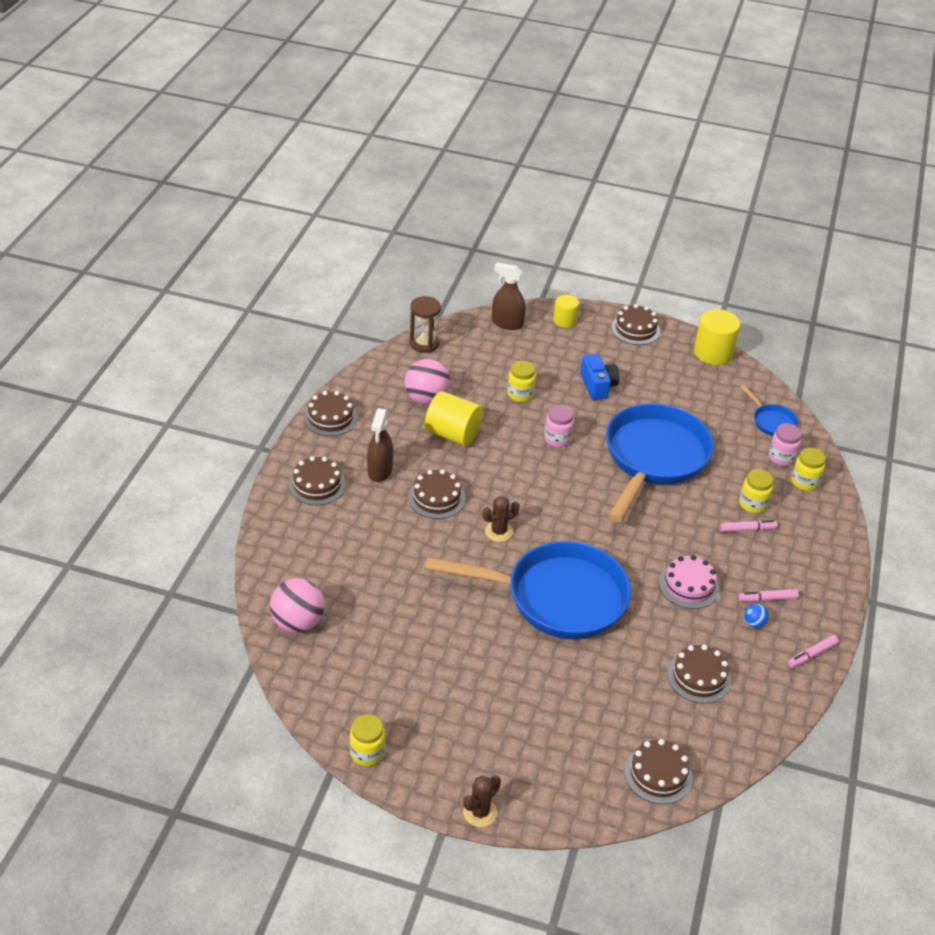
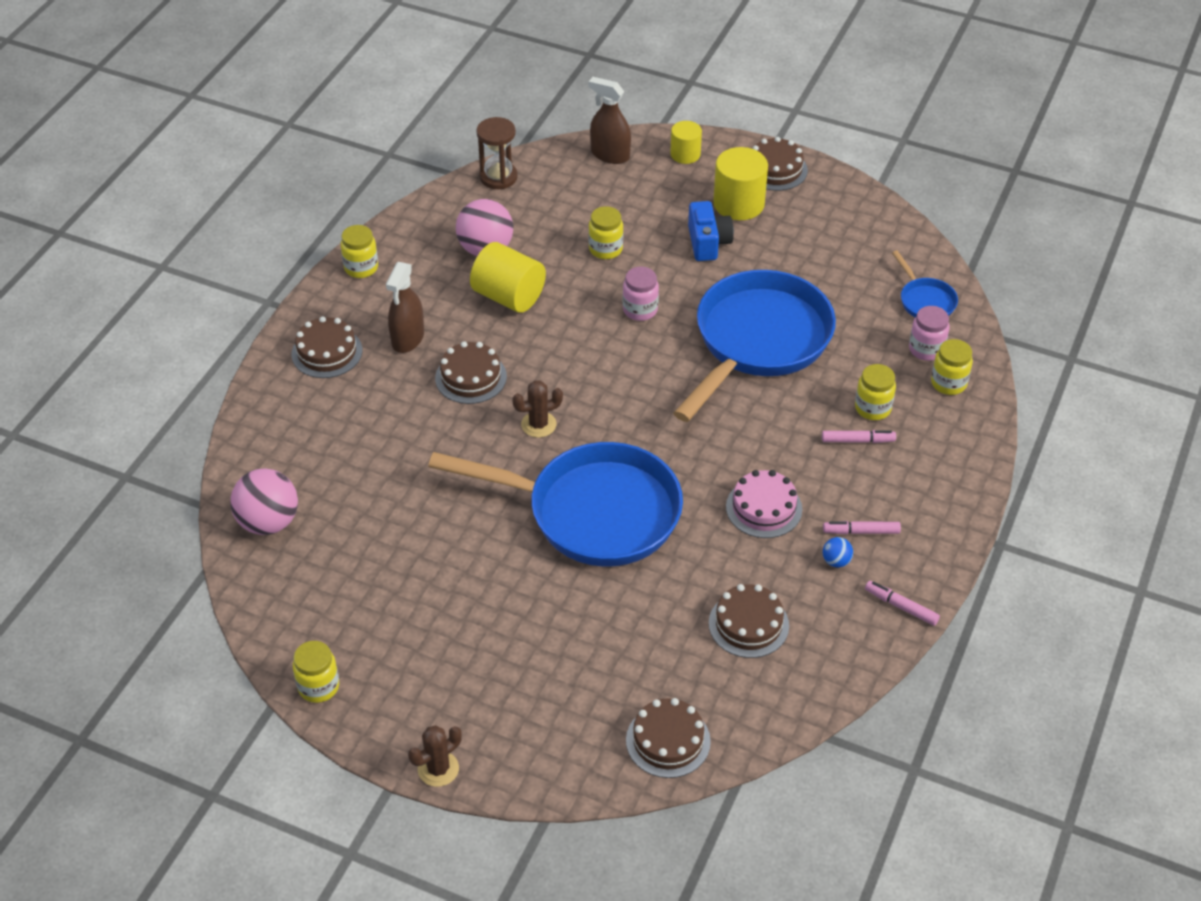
camera: 10 degrees right, 5 degrees up
brown cake [304,391,358,436] -> yellow jar [341,225,378,278]
yellow cylinder [694,309,740,365] -> yellow cylinder moved to [713,147,768,220]
pink marker [788,635,839,668] -> pink marker turned 60 degrees clockwise [865,581,940,626]

